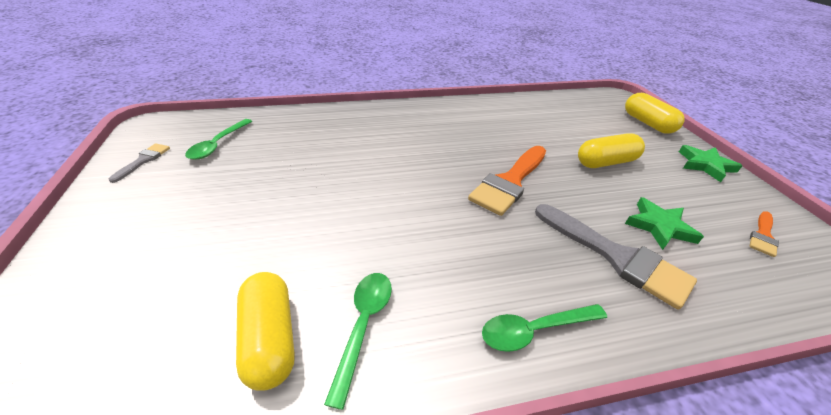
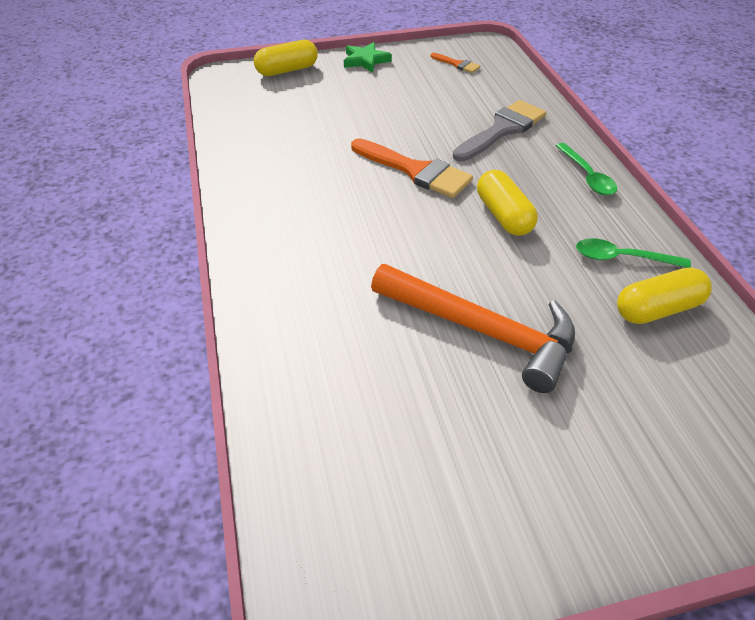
camera: 90 degrees left, 5 degrees up
grey brush [109,143,170,183] -> none
green spoon [185,119,253,160] -> none
yellow capsule [578,133,645,168] -> yellow capsule moved to [477,170,538,236]
green star [625,197,704,250] -> none
none -> orange hammer [371,264,575,393]

